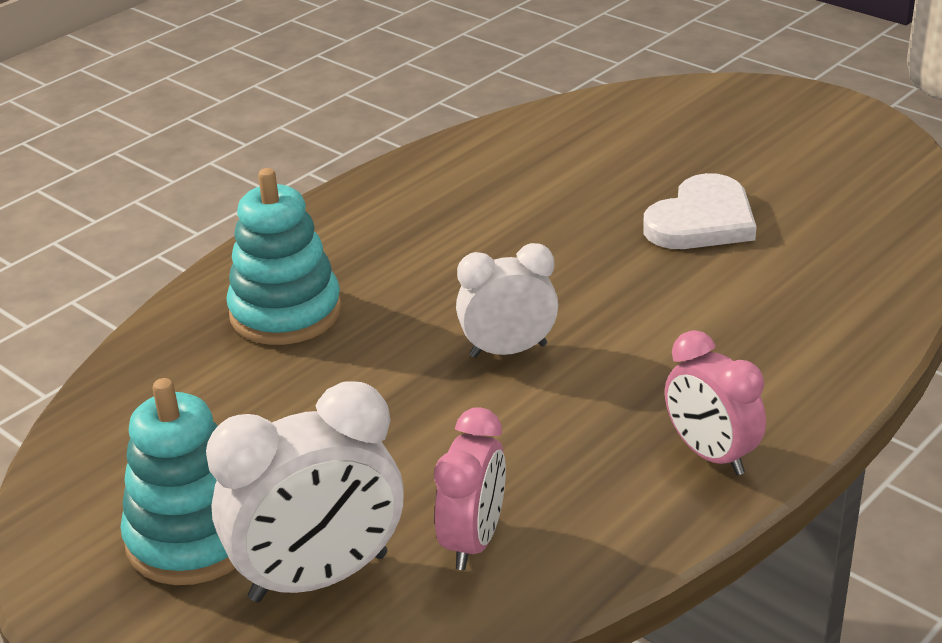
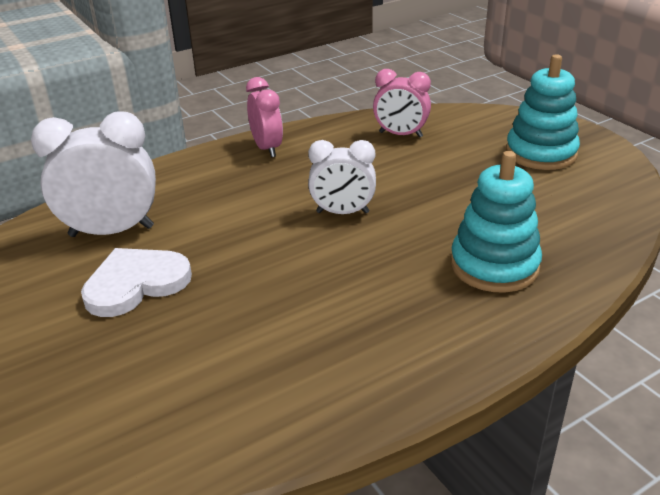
camera: 165 degrees left, 0 degrees up
white clock [206,381,404,602] -> white clock moved to [31,111,156,237]
pink clock [434,408,506,570] -> pink clock turned 105 degrees counterclockwise [373,69,431,138]

